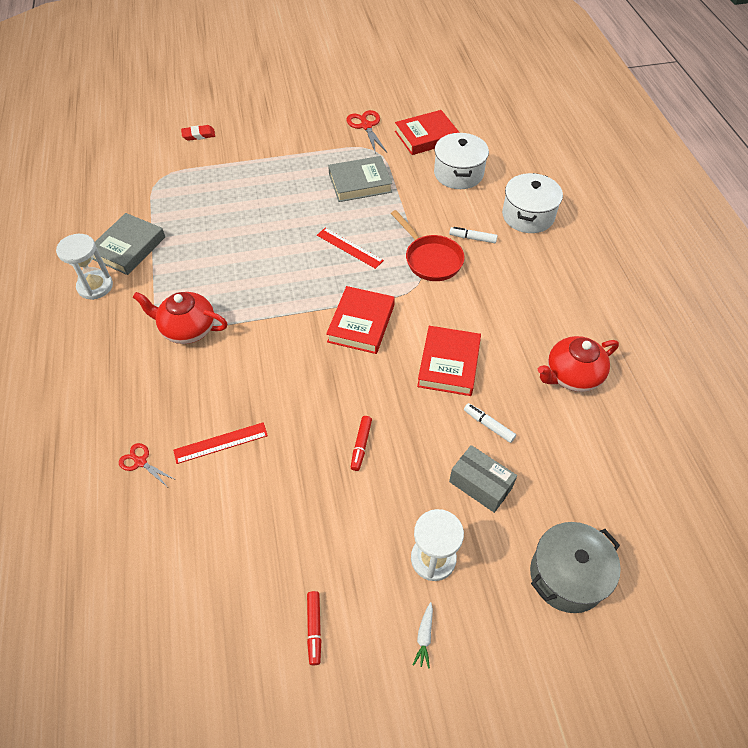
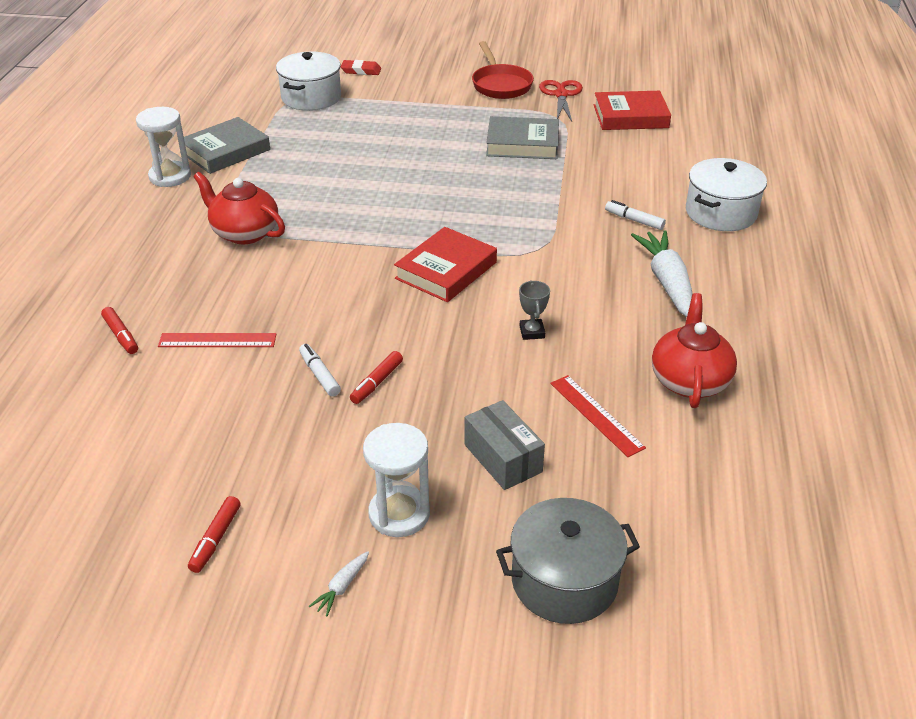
camera: 20 degrees right, 15 degrees down
red scissors [119,443,176,486] -> red marker [101,307,138,354]
red ruler [317,228,384,269] -> red ruler moved to [550,375,646,457]
red pan [391,210,464,281] -> red pan moved to [472,41,534,99]
red book [417,326,481,396] -> grey trophy [519,280,550,340]
white pot [434,133,489,189] -> white pot moved to [276,51,341,111]
white marker [464,403,516,443] -> white marker moved to [299,344,341,397]
red teapot [538,336,619,392] -> red teapot turned 105 degrees clockwise [652,293,737,408]
none -> white carrot [631,230,692,317]

